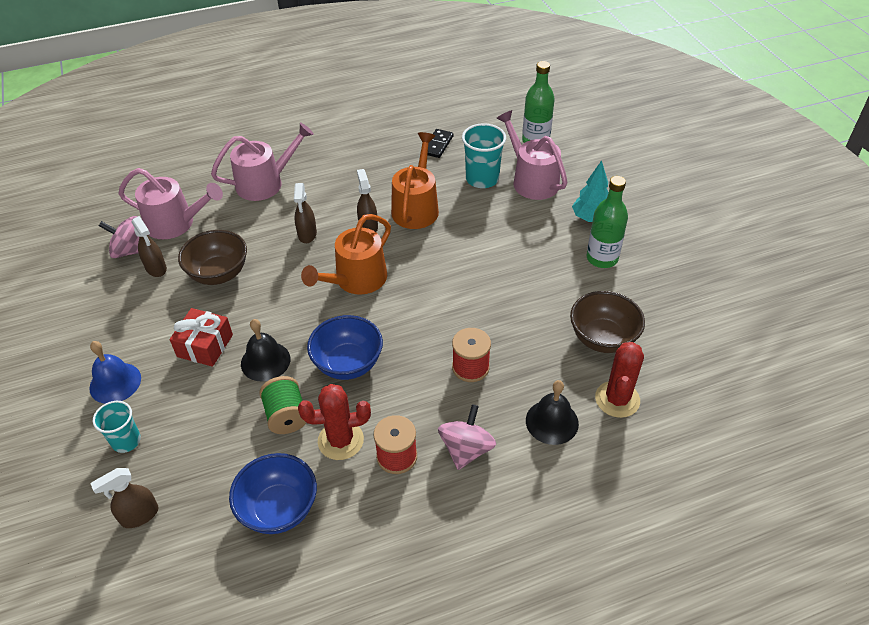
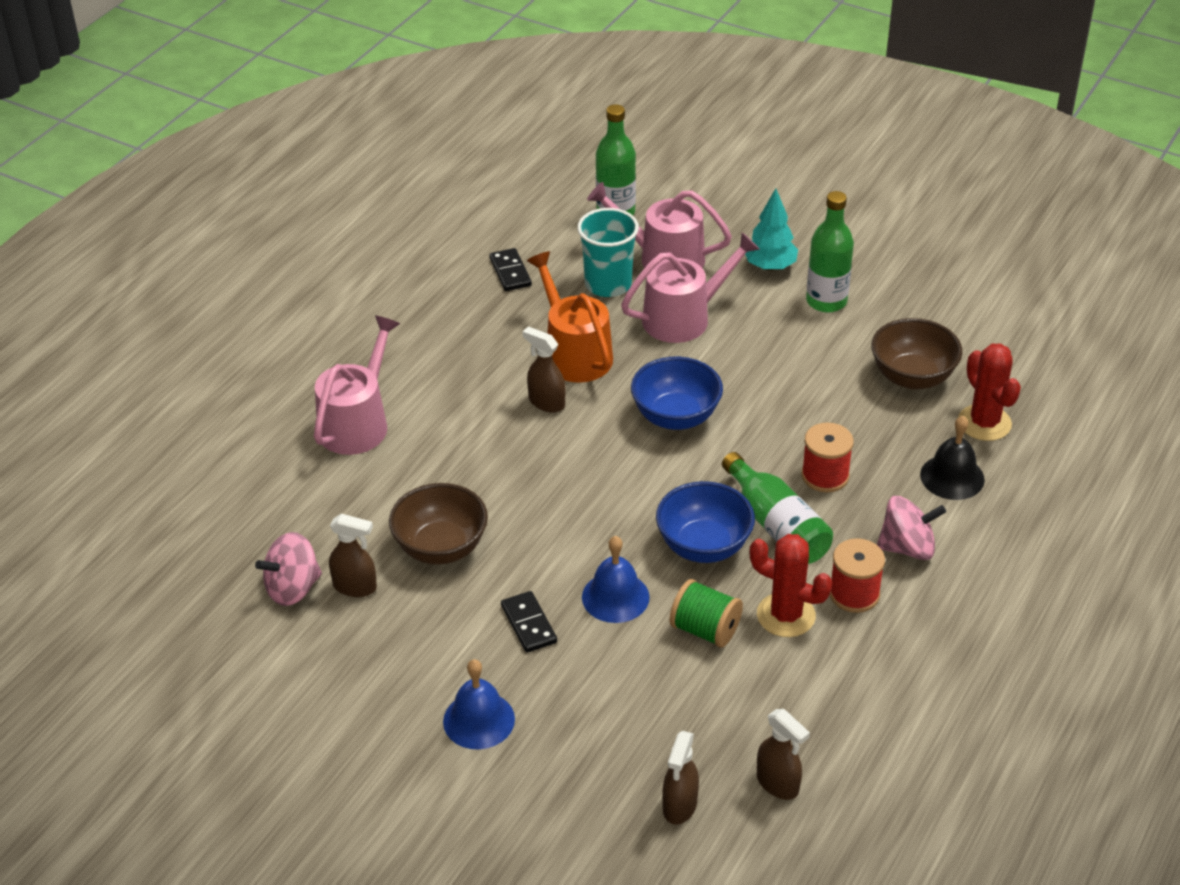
camera: 40 degrees left, 5 degrees down
turquoise cup [93,401,141,453] -> none
pink watering can [118,168,223,239] -> pink watering can moved to [621,233,760,343]
red gift [170,308,233,367] -> black domino [501,591,557,653]
blue bowl [229,453,317,534] -> blue bowl moved to [631,357,723,430]
black bell [241,319,290,382] -> blue bell [582,536,650,623]
brown spray bottle [294,183,317,243] -> brown spray bottle moved to [757,709,810,800]
red cactus [298,384,371,460] -> red cactus turned 75 degrees clockwise [749,534,832,637]
orange watering can [301,214,391,295] -> none
pink spinning top [438,404,496,470] -> pink spinning top turned 105 degrees clockwise [877,496,946,560]
none -> green bottle [722,452,833,564]

